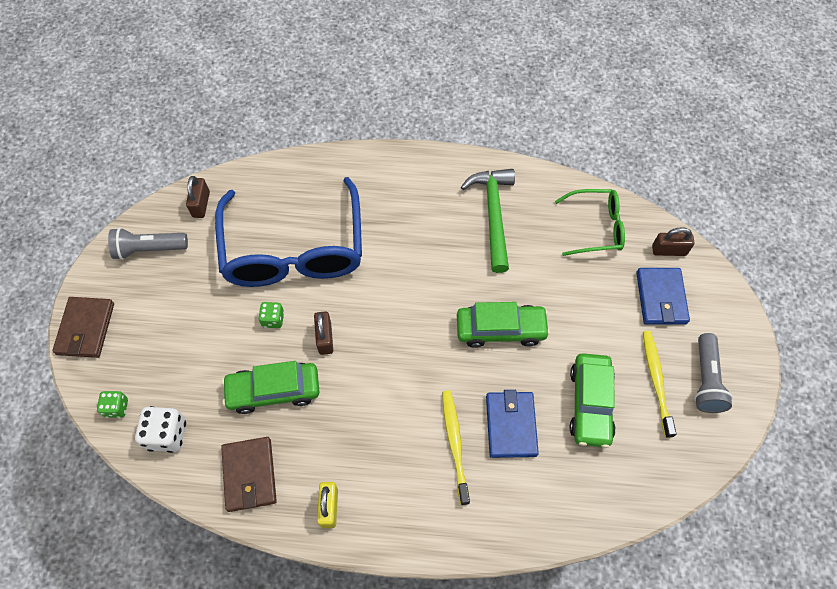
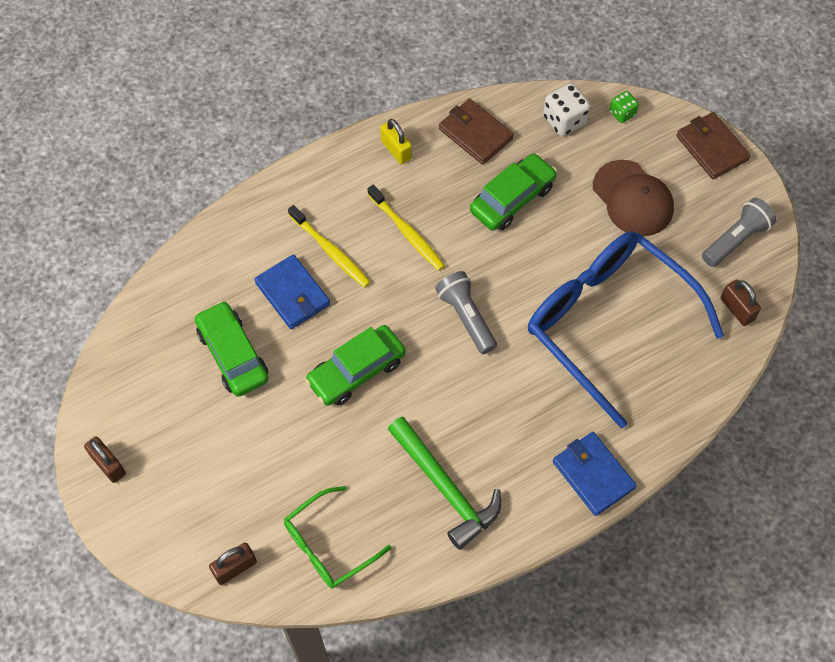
camera: 145 degrees right, 0 degrees up
green dice [258,302,284,328] -> none
brown padlock [314,311,333,355] -> brown padlock moved to [84,436,126,483]
blue wallet [636,268,690,325] -> blue wallet moved to [553,432,637,516]
yellow toothbrush [643,331,676,438] -> yellow toothbrush moved to [368,185,445,271]
grey flashlight [694,333,733,413] -> grey flashlight moved to [435,271,497,354]
none -> brown cap [593,160,674,236]

